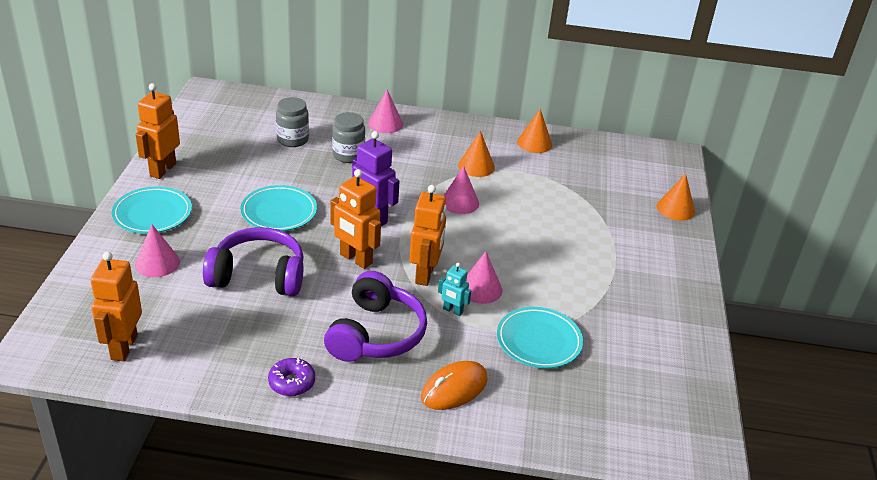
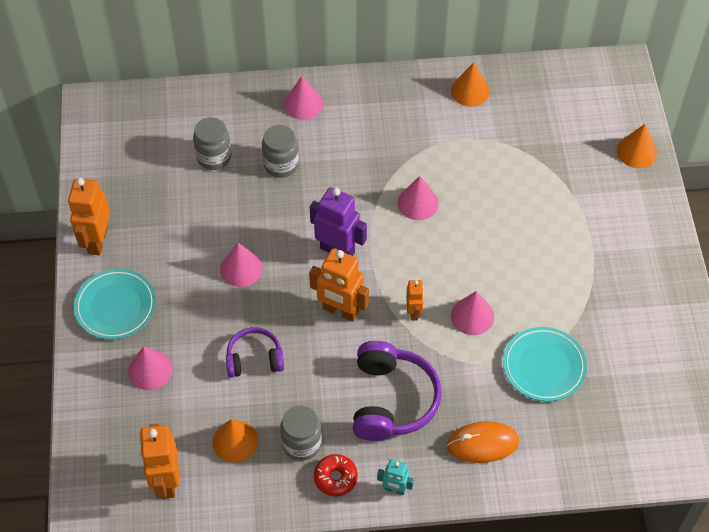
camera: 10 degrees left, 20 degrees up
purple headphones [203,227,304,296] -> purple headphones [226,327,284,378], size x0.60
turquoise plate [240,185,317,231] -> pink cone [220,243,263,287]
purple donut [268,358,315,396] -> red donut [314,454,358,497]
orange robot [409,185,447,286] -> orange robot [406,280,424,321], size x0.55
orange mouse [421,361,488,410] -> orange mouse turned 45 degrees clockwise [447,421,519,463]
turquoise robot [438,262,471,316] -> turquoise robot moved to [377,459,414,495]
orange cone [458,131,495,177] -> orange cone moved to [213,419,258,463]
none -> grey jar [280,405,322,461]

